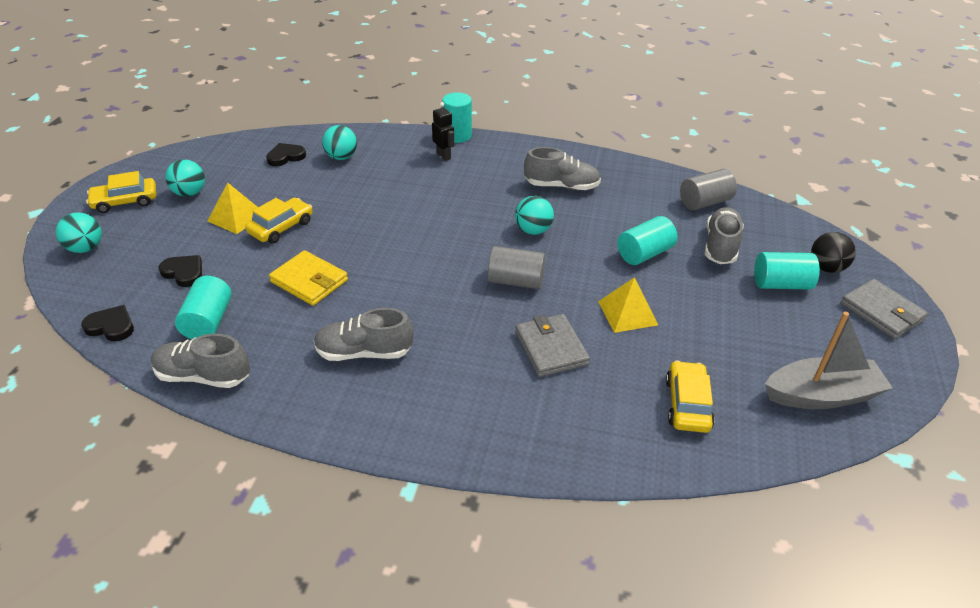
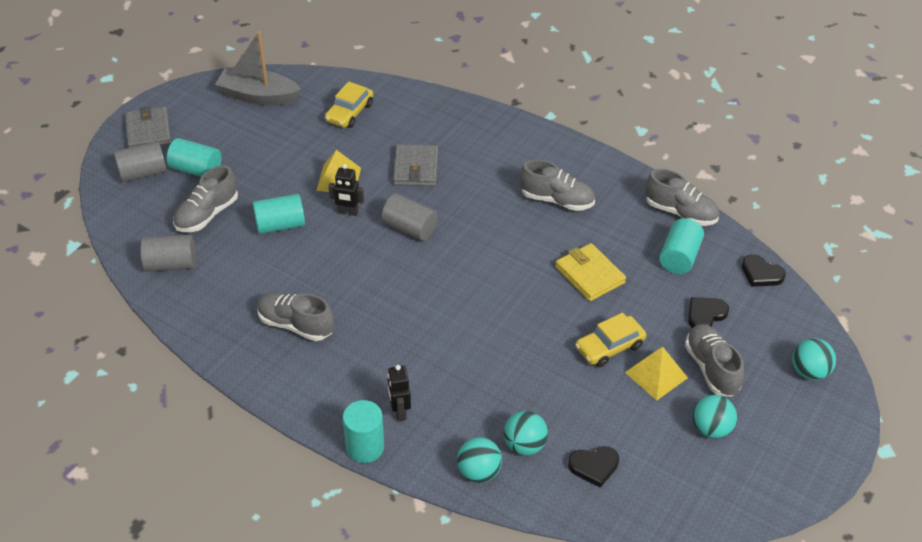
camera: 160 degrees left, 5 degrees up
yellow car [86,171,156,213] -> none
black heart [159,255,202,287] -> black heart turned 90 degrees clockwise [688,297,729,328]
turquoise ball [515,196,554,235] -> turquoise ball moved to [457,437,502,483]
black ball [811,232,856,273] -> grey cylinder [114,141,167,182]
none -> black robot [328,164,364,216]
none -> grey shoe [685,324,744,397]

